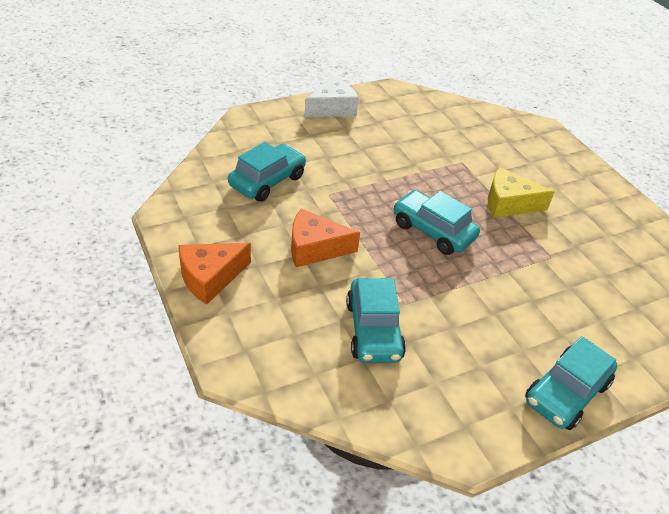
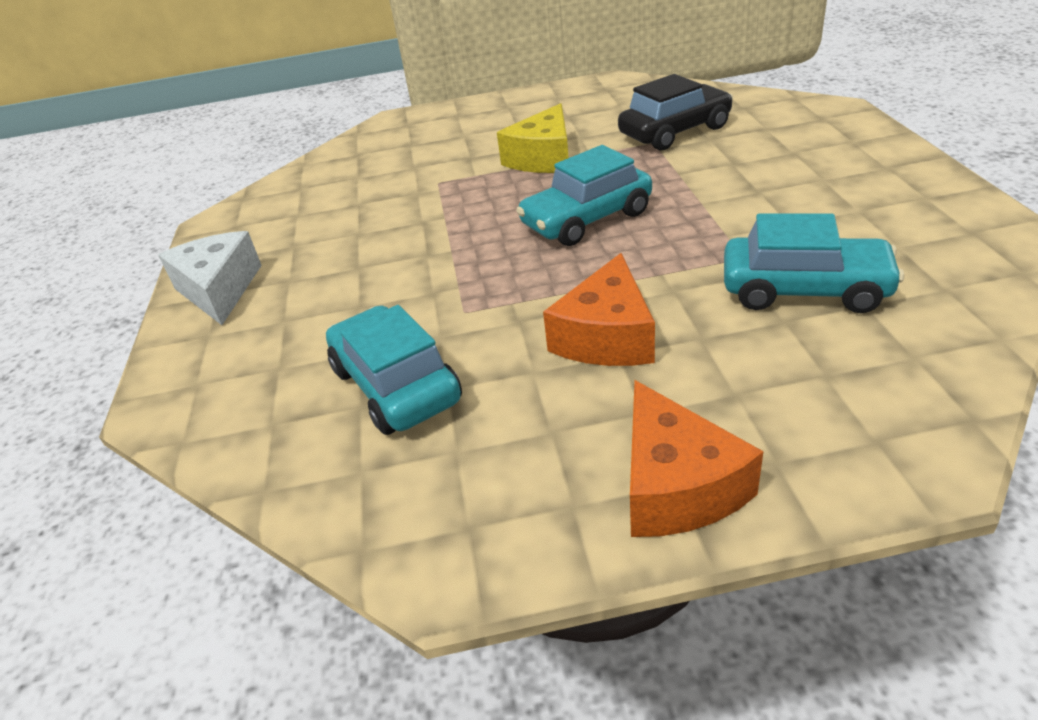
camera: 65 degrees left, 5 degrees down
turquoise car [525,336,617,430] -> none
none -> black car [618,74,733,151]

